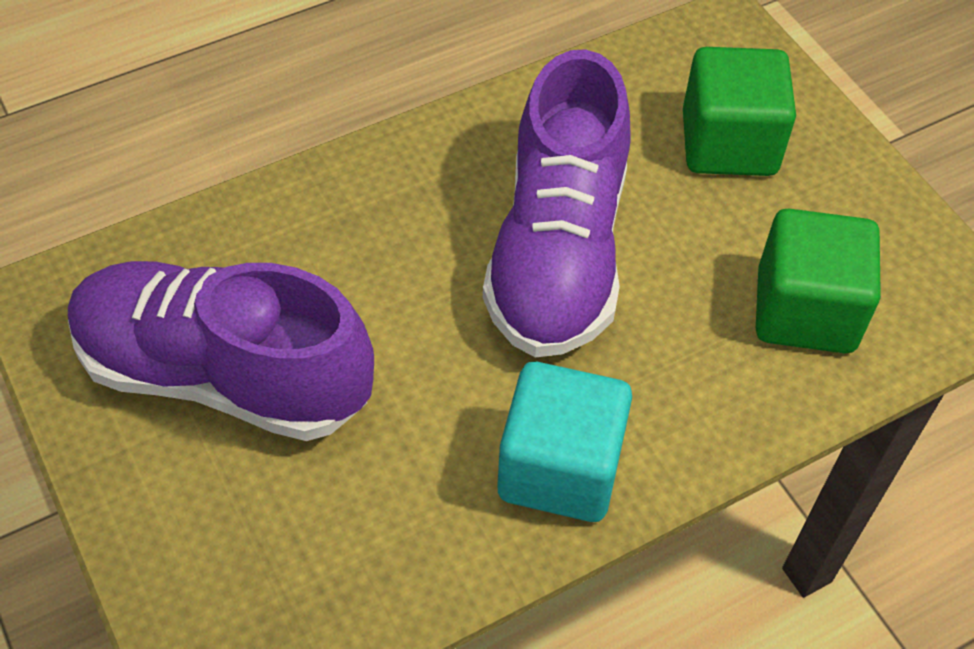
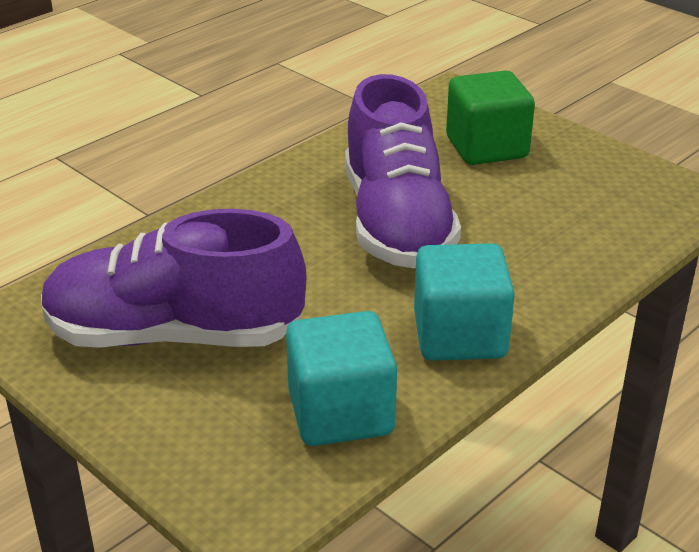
camera: 15 degrees left, 20 degrees down
green cube [756,209,881,353] -> none
none -> turquoise cube [286,311,397,446]

